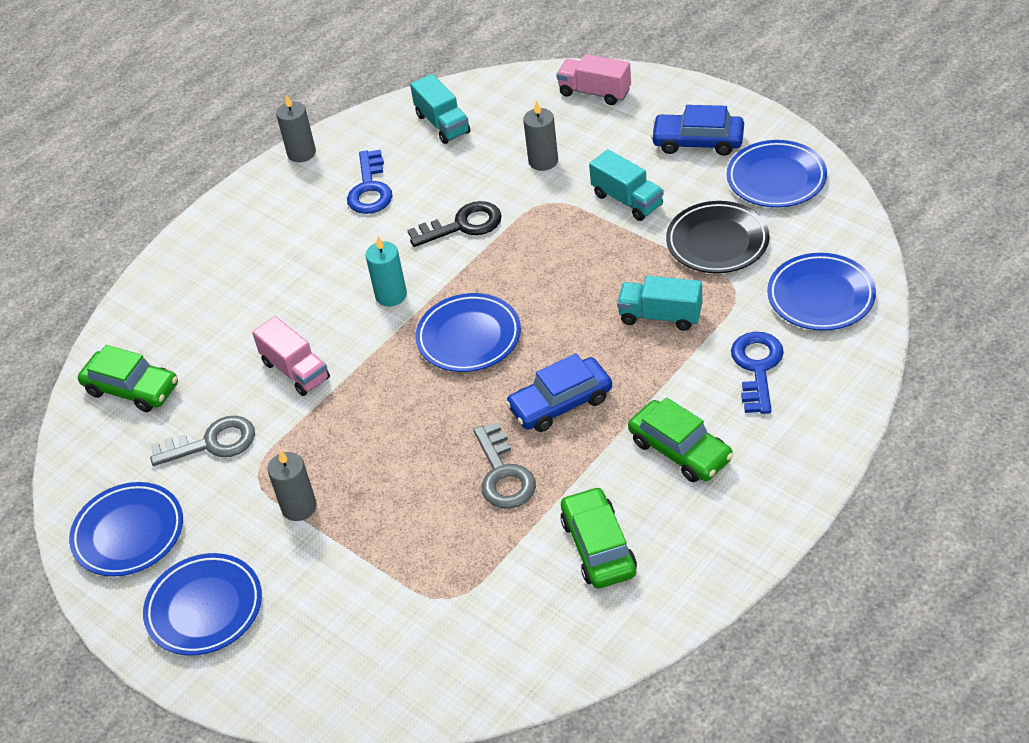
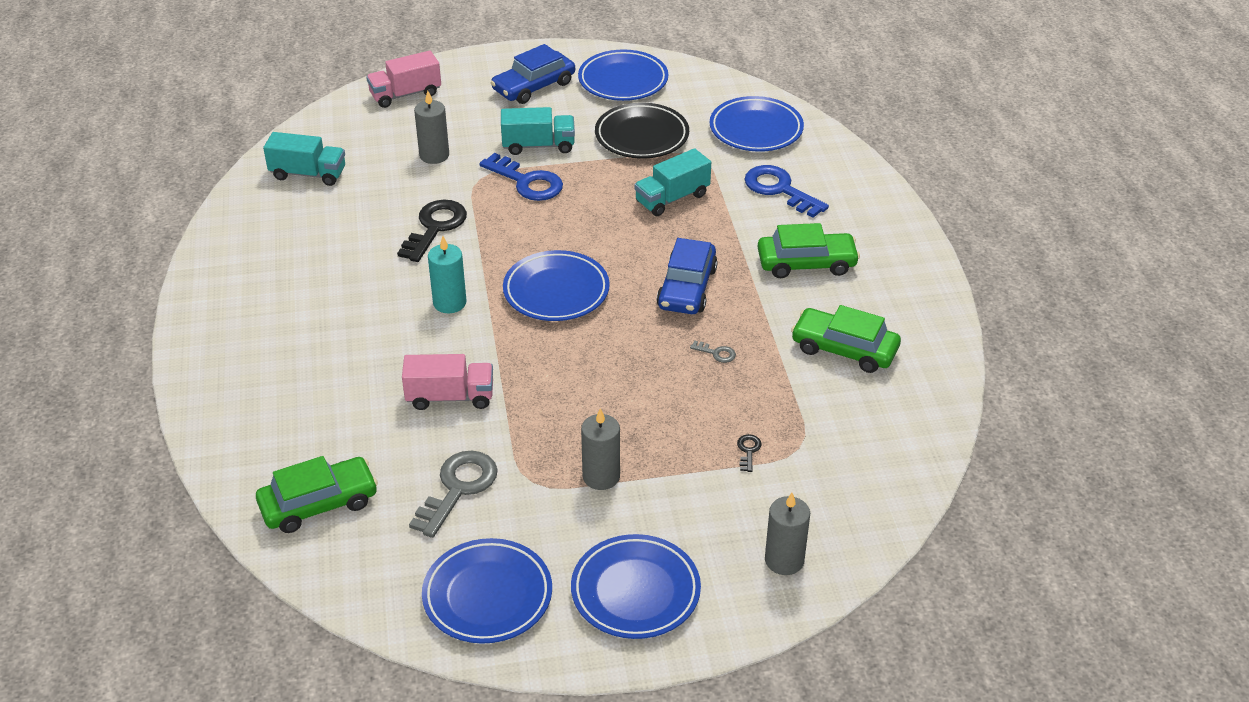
camera: 55 degrees left, 5 degrees down
grey candle [276,94,316,162] -> grey candle moved to [765,493,810,575]
blue key [347,150,392,214] -> blue key moved to [479,153,563,201]
grey key [473,422,536,509] -> grey key [690,340,736,363], size x0.44
none -> black key [737,434,762,472]

